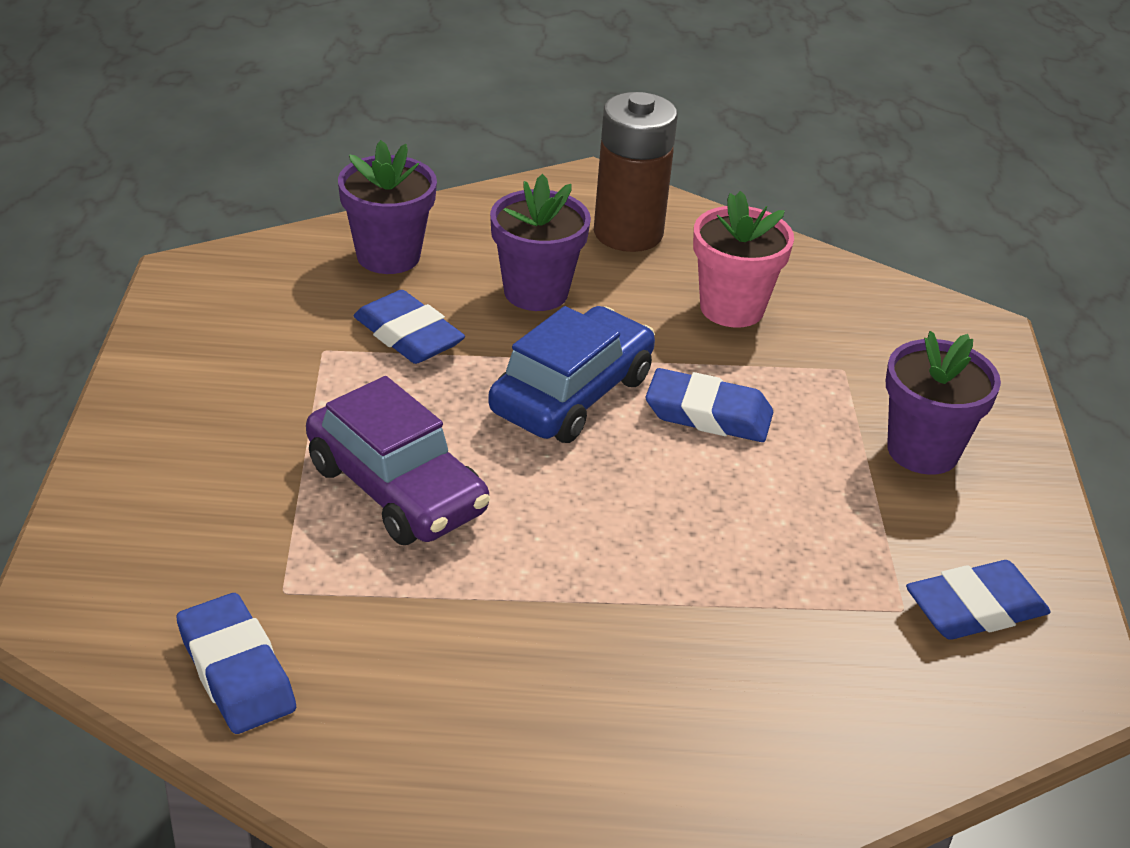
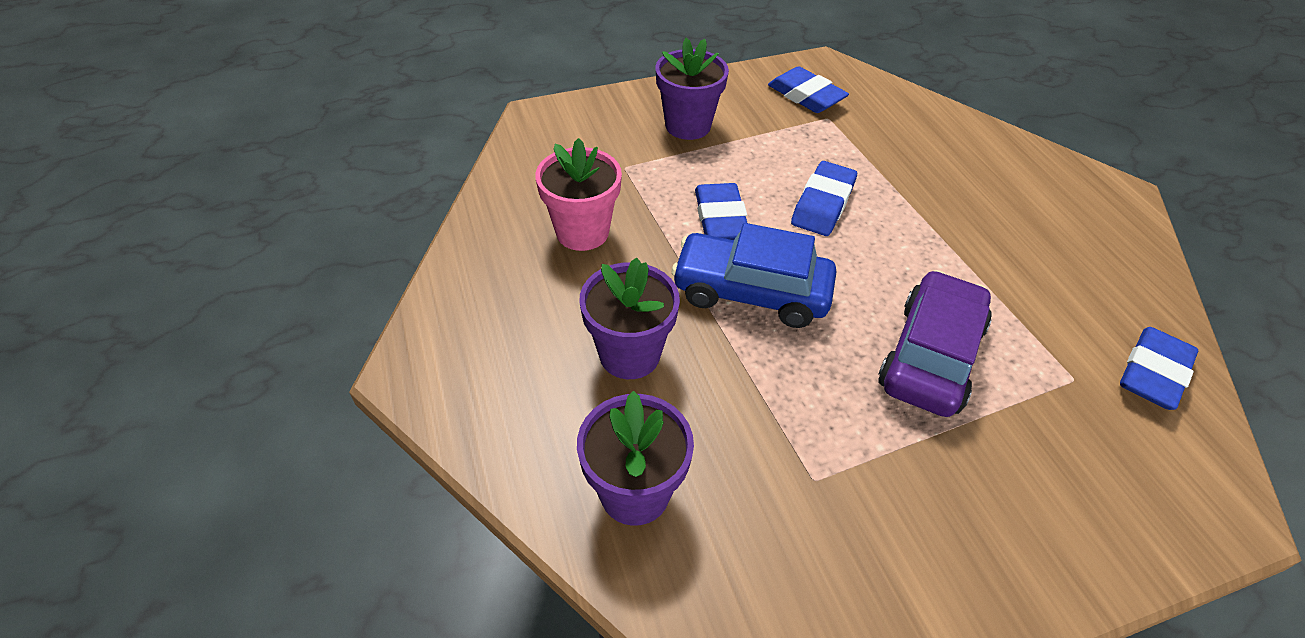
camera: 110 degrees left, 10 degrees up
blue eraser [354,290,465,364] -> blue eraser moved to [791,161,857,236]
brown battery [594,92,678,252] -> none

